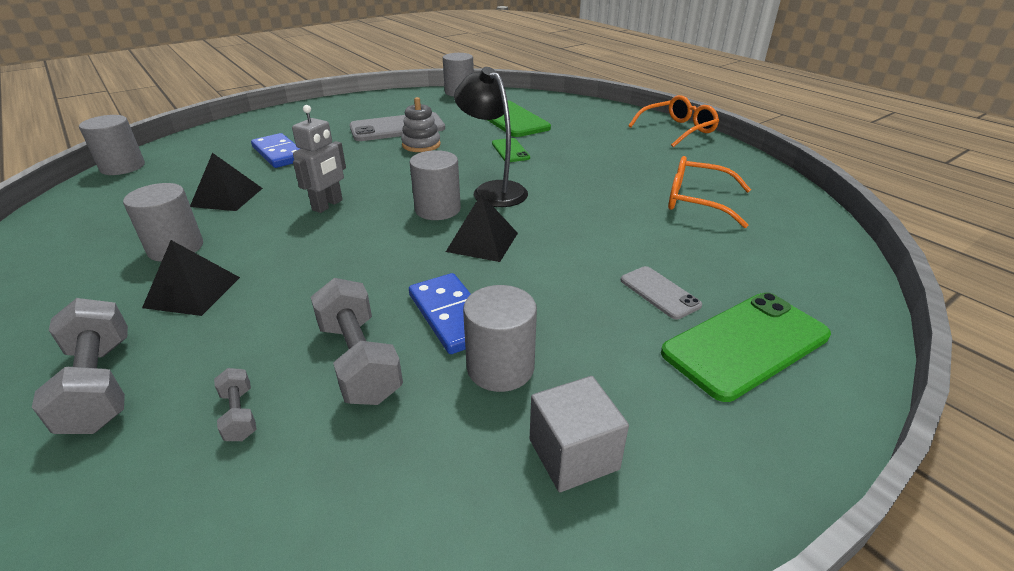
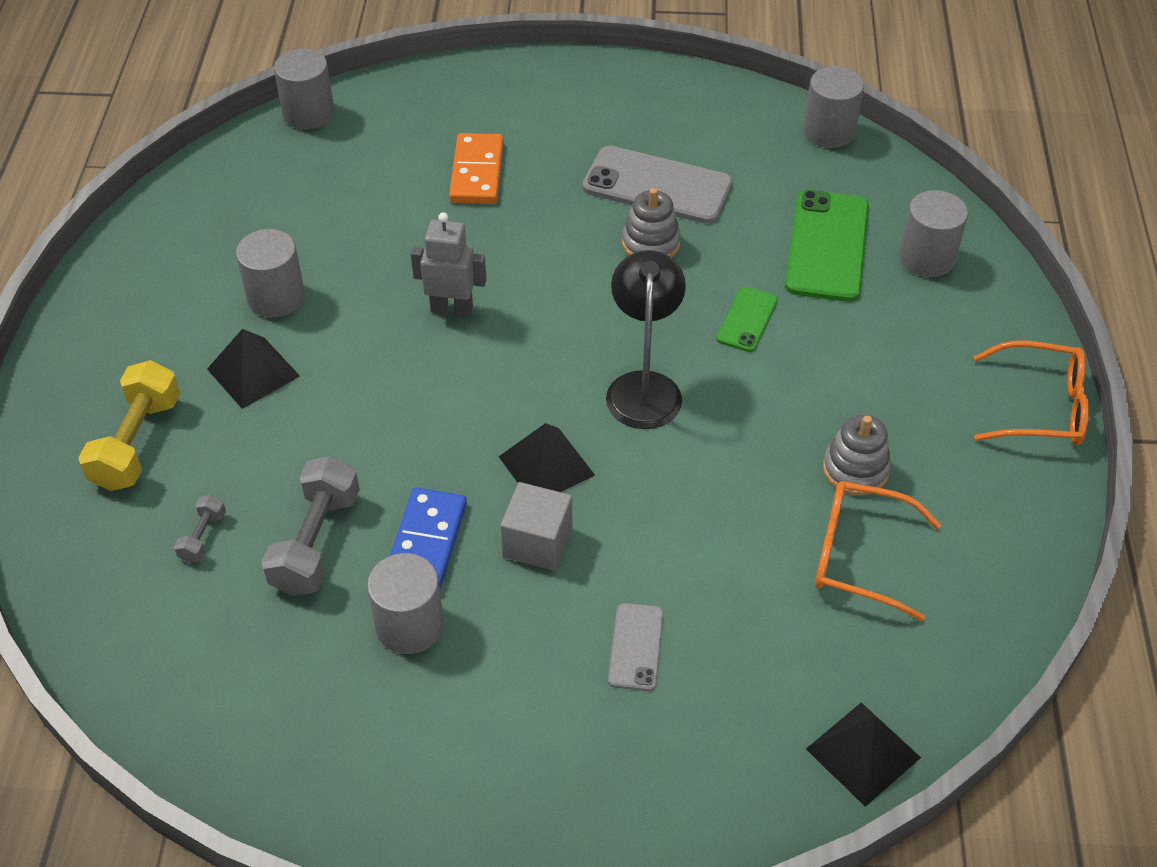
camera: 40 degrees right, 15 degrees up
grey dumbbell [32,298,128,434] -> yellow dumbbell [78,360,180,491]
black pyramid [190,153,263,211] -> black pyramid moved to [806,702,921,807]
blue domino [251,133,301,168] -> orange domino [449,133,504,204]
grey robot [292,105,346,213] -> grey robot turned 150 degrees counterclockwise [411,212,487,316]
grey cylinder [410,150,461,220] -> grey cylinder moved to [899,190,968,277]
grey cube [530,376,629,492] -> grey cube moved to [500,482,572,571]
green phone [661,292,831,402] -> none
orange glasses [668,156,751,228] -> orange glasses turned 45 degrees counterclockwise [815,481,941,621]
none -> grey stacking toy [823,414,891,496]

